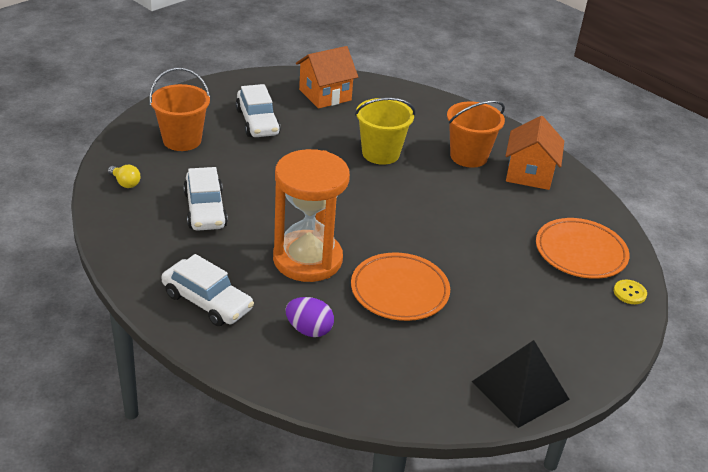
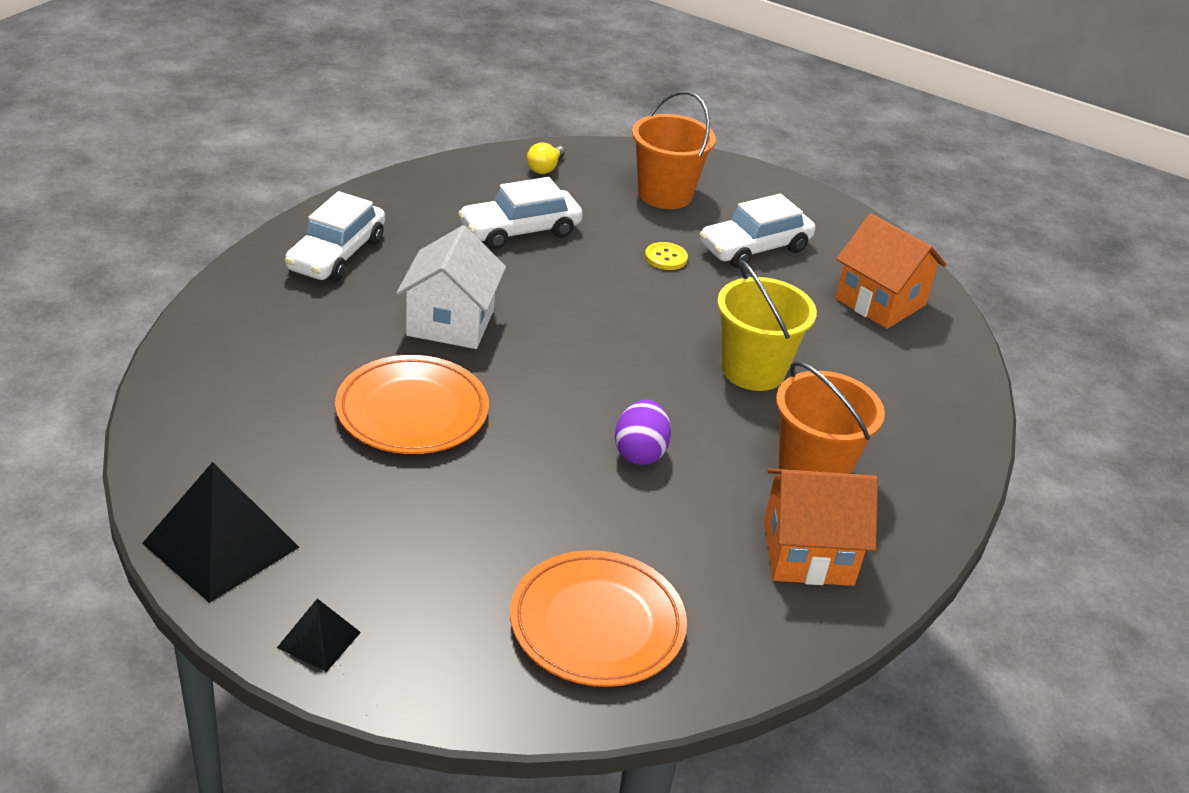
camera: 75 degrees right, 0 degrees up
orange hourglass [273,149,350,282] -> white house [396,225,506,349]
purple egg [285,297,334,337] -> purple egg moved to [615,400,671,465]
yellow button [614,280,647,304] -> yellow button moved to [645,242,688,270]
none -> black pyramid [277,599,361,672]

